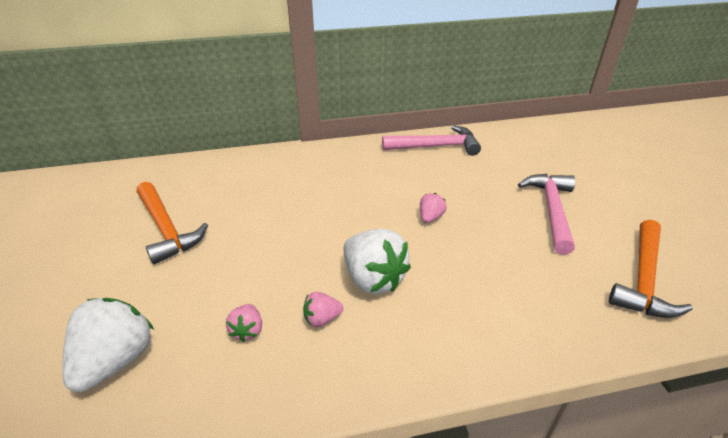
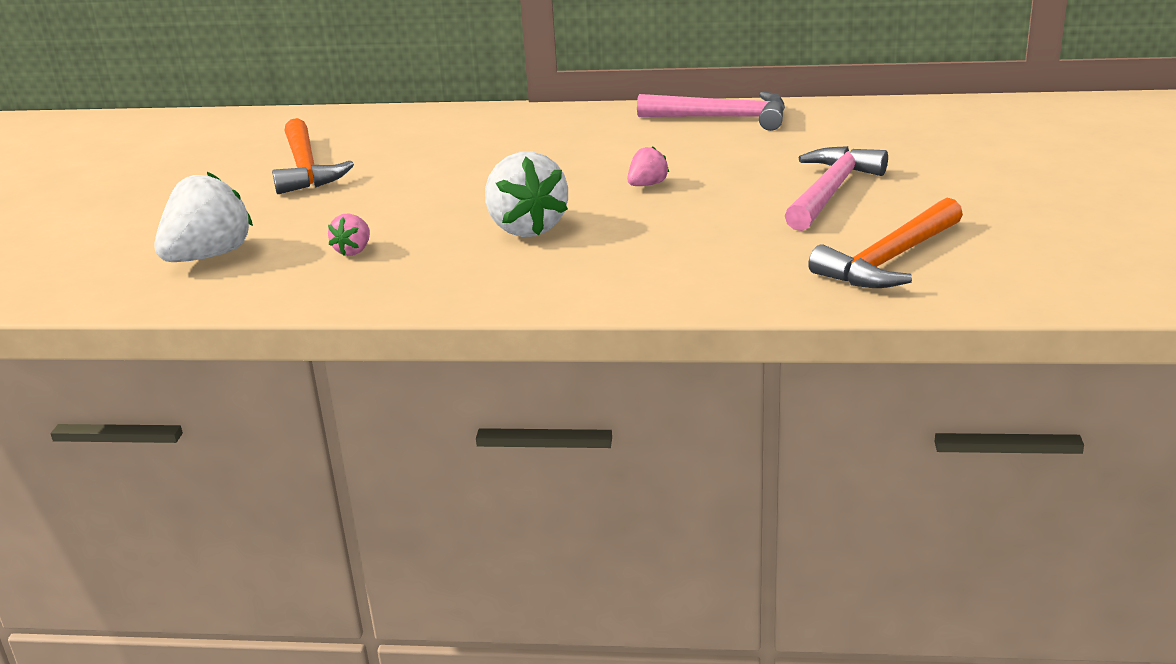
camera: 20 degrees right, 10 degrees down
pink strawberry [303,292,343,327] -> none

